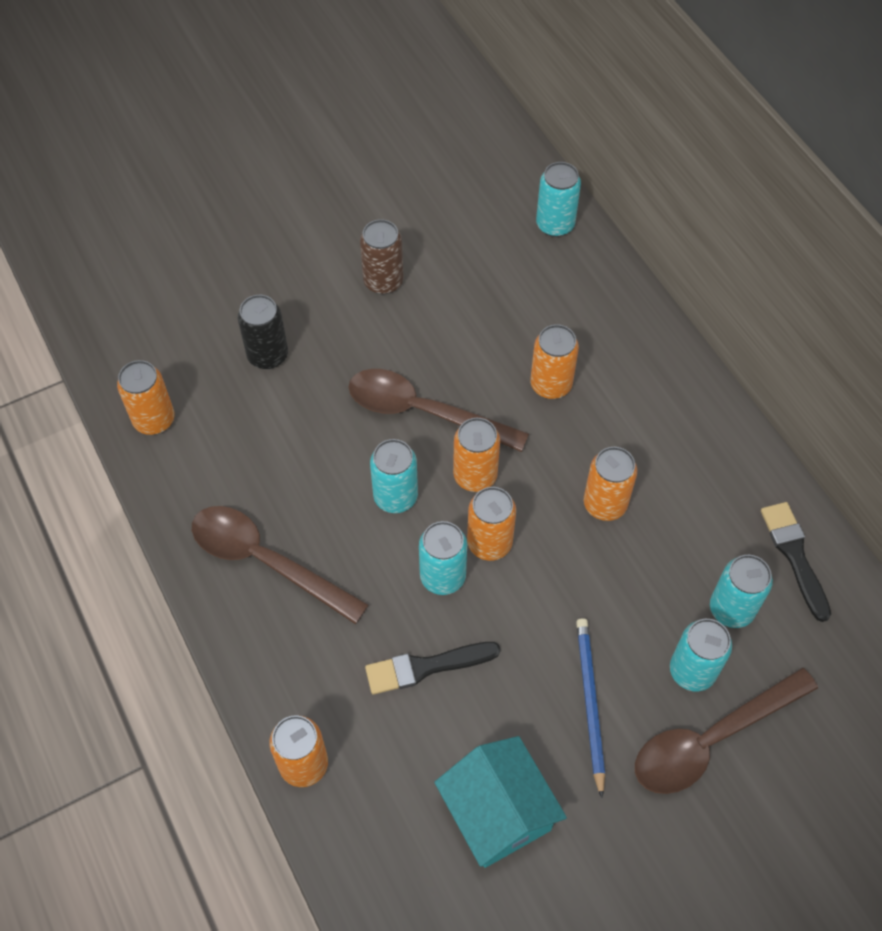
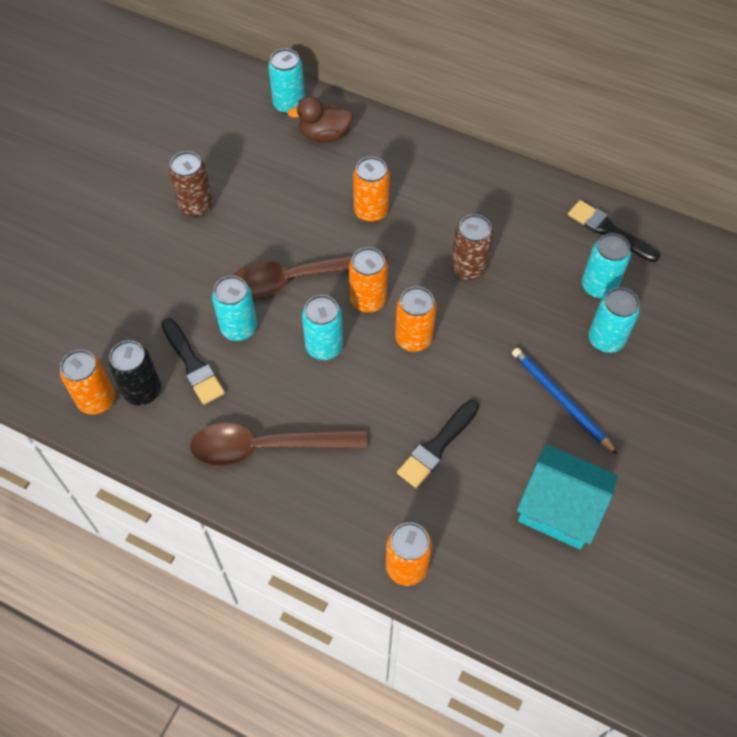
camera: 35 degrees left, 0 degrees up
black can [238,295,288,369] -> black can moved to [109,340,161,405]
turquoise can [419,521,467,595] -> turquoise can moved to [212,276,257,341]
orange can [584,447,637,521] -> brown can [451,214,493,280]
brown spoon [635,667,818,794] -> none
none -> black brush [161,318,225,405]
none -> brown duck [287,96,353,143]

